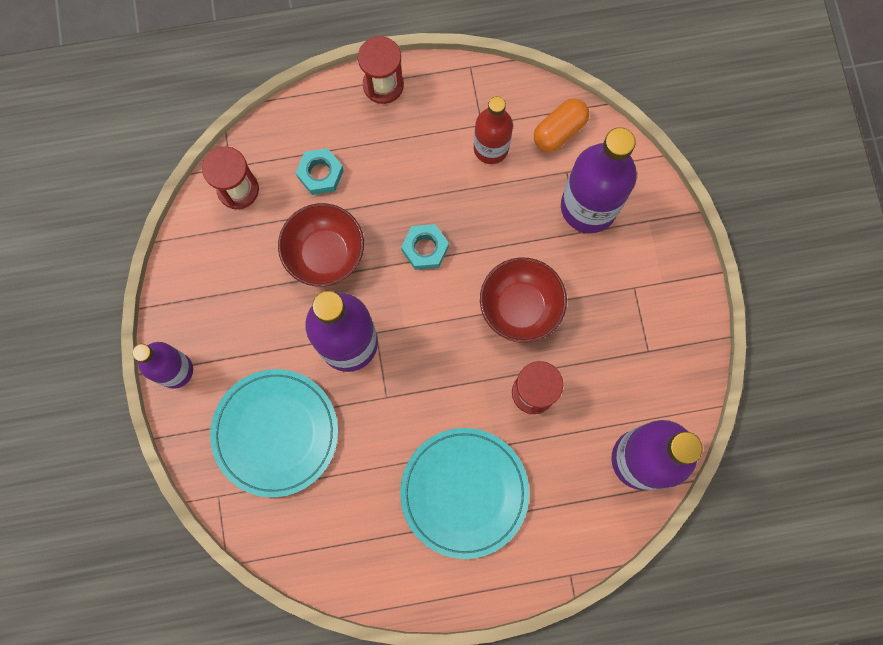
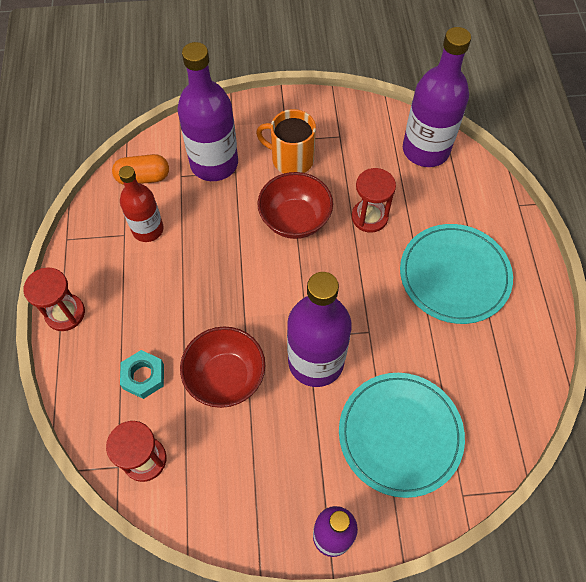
camera: 85 degrees left, 15 degrees down
turquoise nut [401,224,449,270] -> none
orange capsule [534,98,589,152] -> orange capsule turned 60 degrees counterclockwise [112,154,169,185]
none -> orange mug [256,109,316,174]

